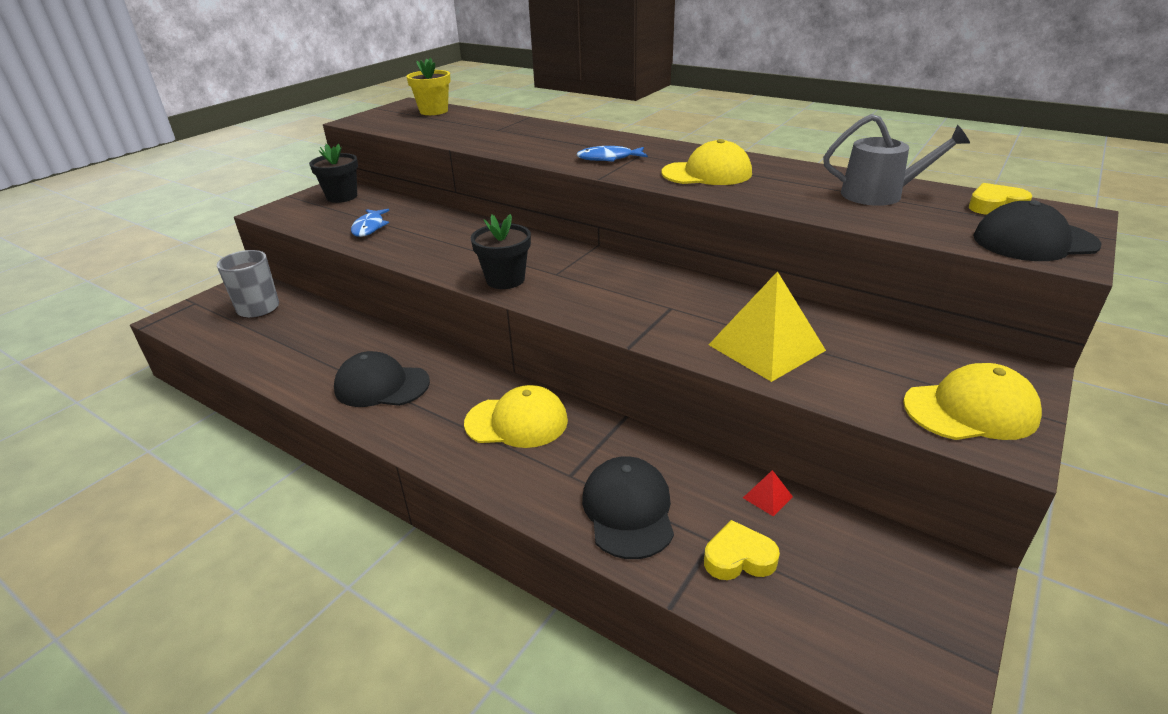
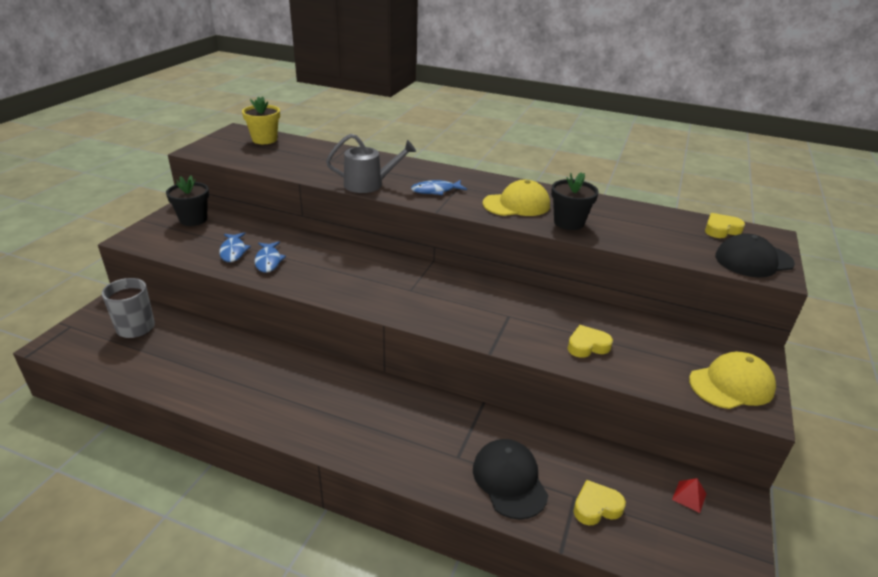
camera: 15 degrees left, 0 degrees up
black cap [334,351,430,407] -> none
yellow cap [464,385,568,448] -> none
black flower pot [471,214,531,289] -> black flower pot moved to [551,172,599,230]
yellow pyramid [709,271,826,382] -> yellow heart [567,325,613,358]
red pyramid [743,470,793,517] -> red pyramid moved to [672,478,706,513]
grey watering can [823,114,970,206] -> grey watering can moved to [326,134,416,193]
none -> blue fish [255,242,286,273]

